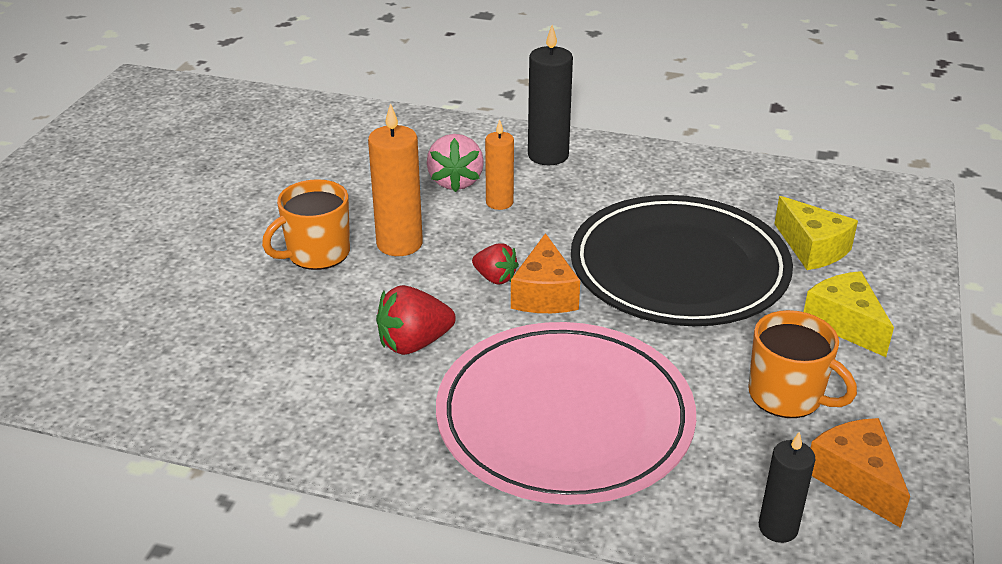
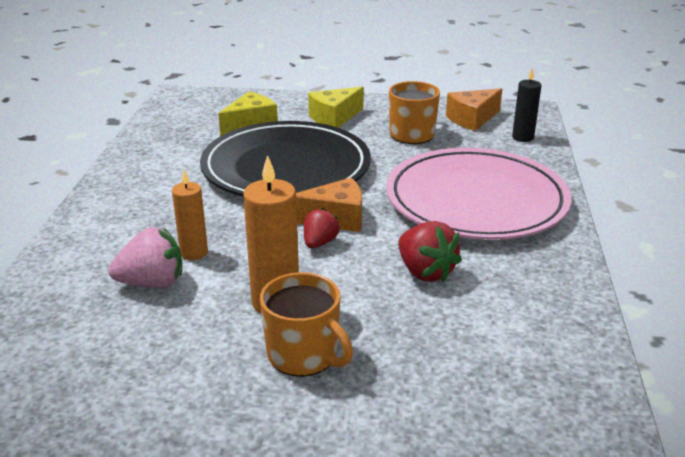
camera: 100 degrees left, 5 degrees down
black candle [528,25,573,165] -> none

